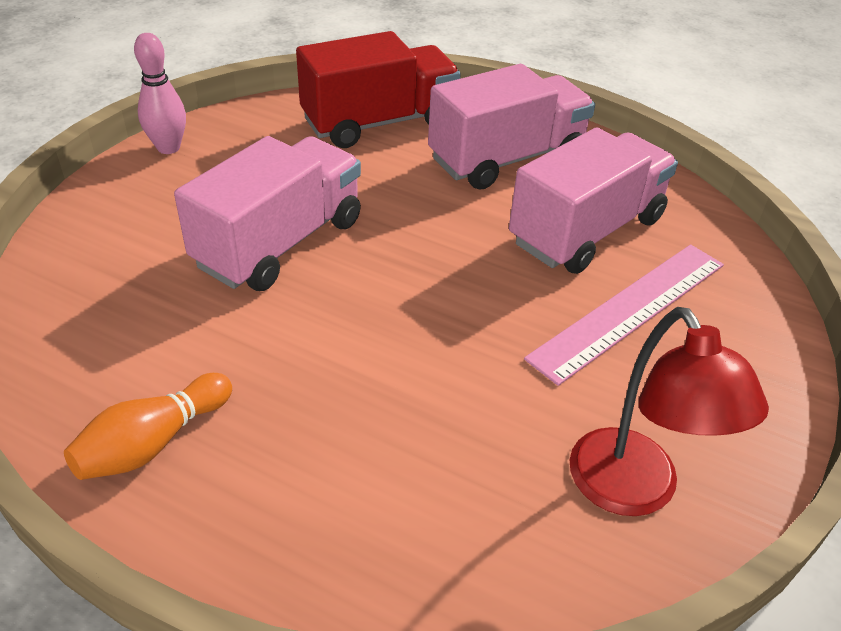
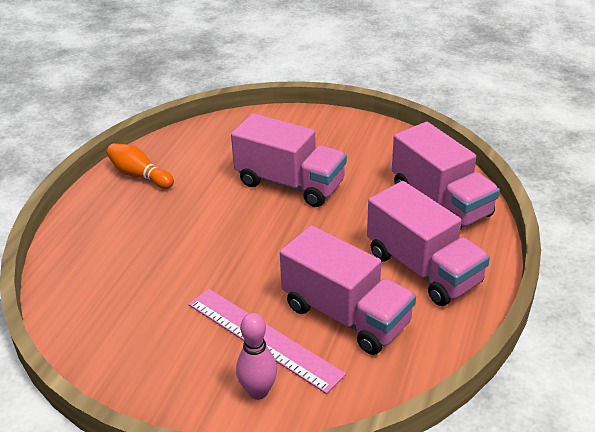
camera: 85 degrees right, 5 degrees down
pink bowling pin [134,33,186,154] -> pink bowling pin moved to [236,313,277,400]
red truck [296,31,461,148] -> pink truck [392,122,500,230]
red lamp [570,307,769,516] -> none

